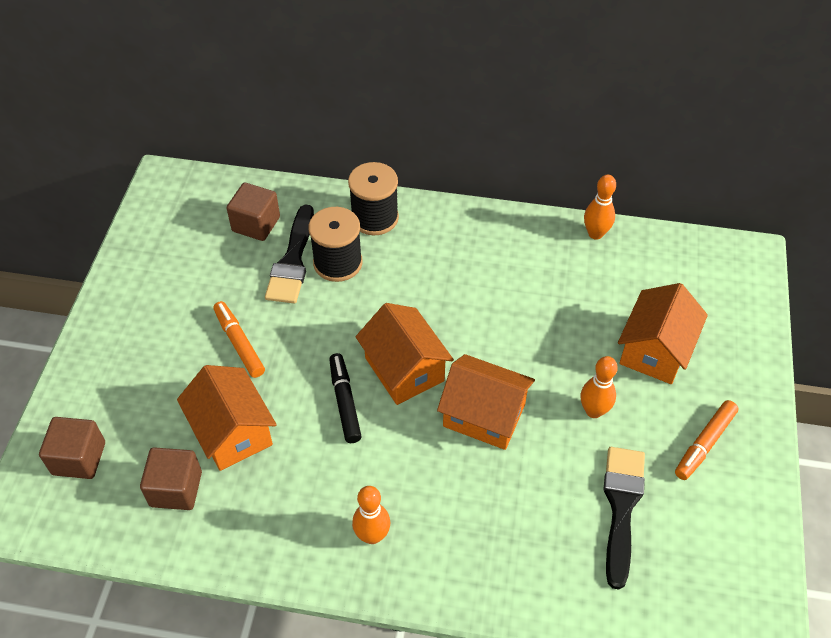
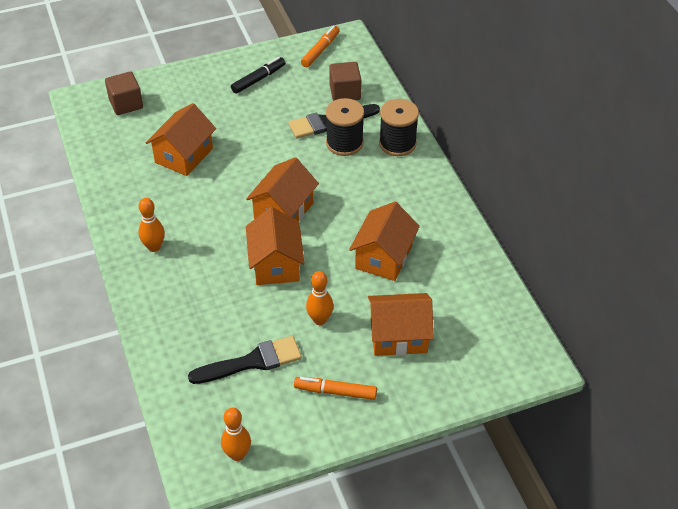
camera: 60 degrees right, 5 degrees down
brown cube [140,447,202,510] -> none
orange marker [214,301,265,378] -> orange marker moved to [301,26,340,67]
black marker [329,353,362,443] -> black marker moved to [231,57,285,94]
orange bowling pin [584,175,616,240] -> orange bowling pin moved to [221,408,251,461]
none -> orange house [349,202,420,281]

